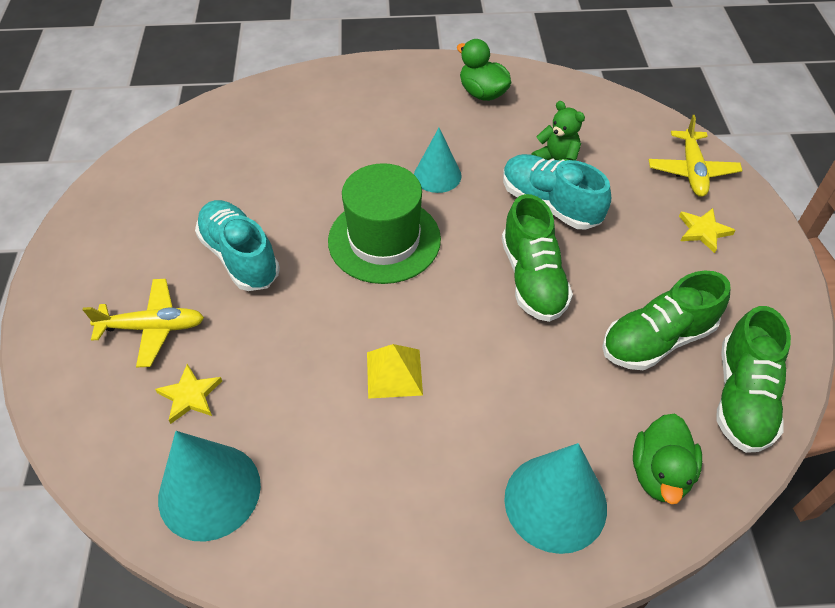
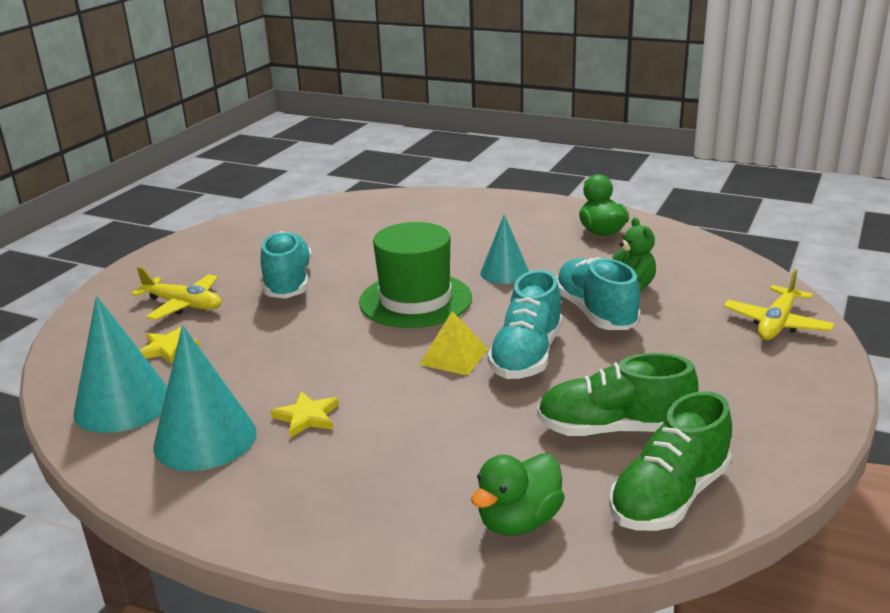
camera: 30 degrees right, 25 degrees down
yellow pyramid [367,344,423,399] -> yellow pyramid moved to [419,311,488,375]
green shoe [502,194,573,322] -> turquoise shoe [488,270,563,379]
turquoise cone [504,443,607,554] -> turquoise cone moved to [153,325,257,471]
yellow star [679,208,736,253] -> yellow star moved to [271,391,339,438]

